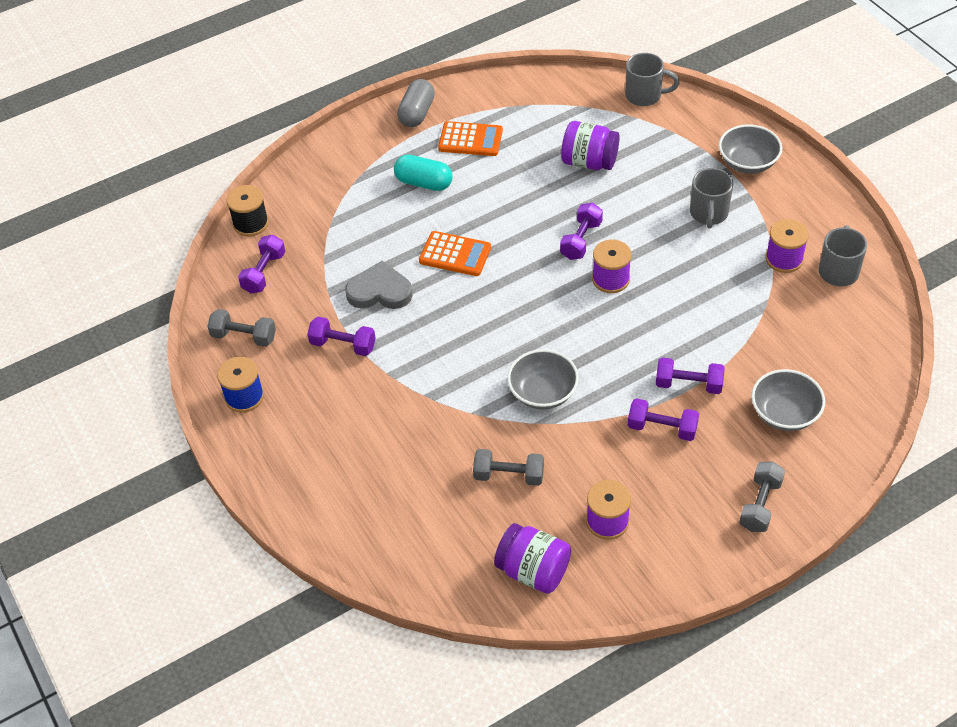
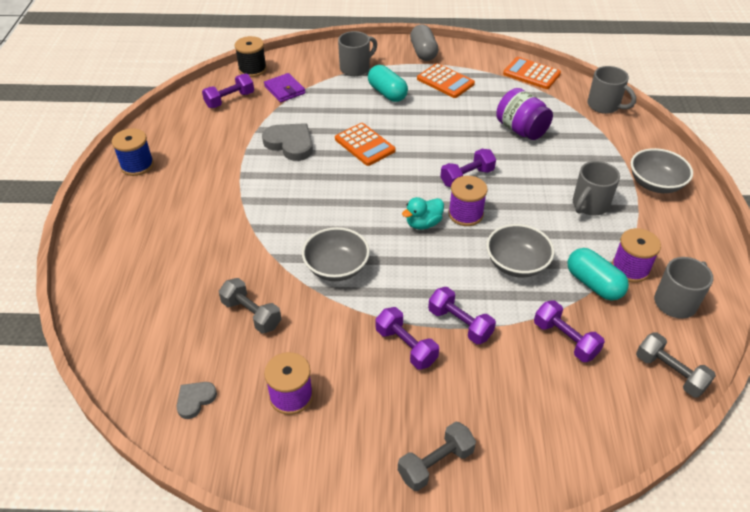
camera: 30 degrees right, 5 degrees down
grey dumbbell [207,309,276,347] -> grey dumbbell moved to [636,332,716,397]
purple dumbbell [307,317,376,356] -> purple dumbbell moved to [534,300,605,362]
grey capsule [397,79,435,127] -> grey capsule turned 60 degrees counterclockwise [410,24,438,61]
purple jar [494,523,571,594] -> grey heart [177,382,217,419]
grey bowl [751,369,825,431] -> grey bowl moved to [486,224,555,278]
none -> purple wallet [264,73,306,102]
none -> grey mug [338,31,377,76]
none -> turquoise duck [402,197,444,229]
none -> orange calculator [503,57,561,89]
none -> turquoise capsule [567,248,629,301]

